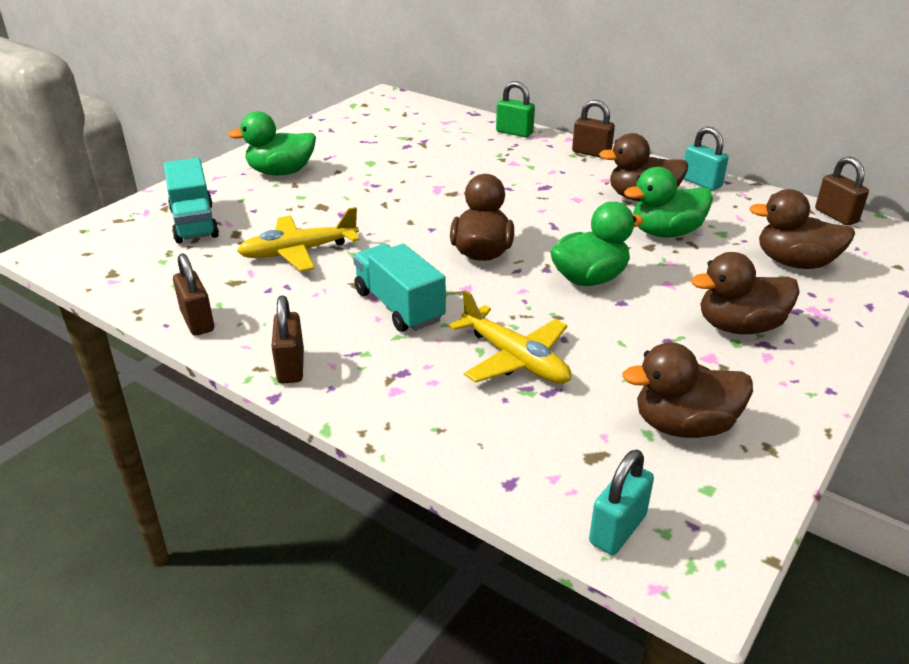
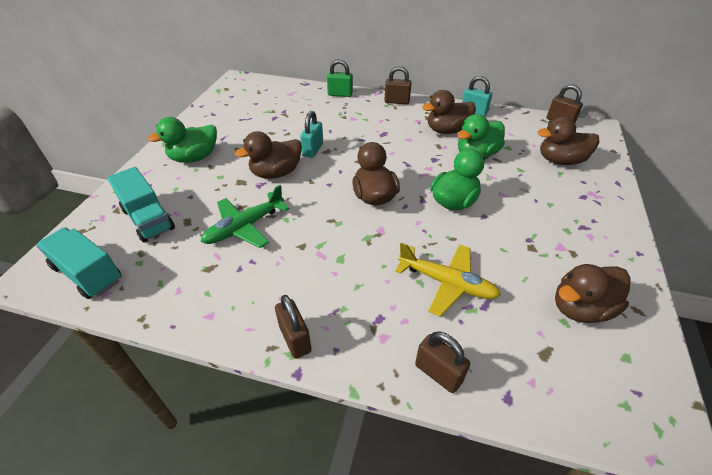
camera: 20 degrees left, 10 degrees up
brown padlock [173,254,214,336] -> brown padlock moved to [415,331,470,393]
yellow plane [237,207,360,271] -> green plane [201,185,289,248]
turquoise truck [353,244,446,332] -> turquoise truck moved to [36,228,122,299]
turquoise padlock [589,450,654,555] -> turquoise padlock moved to [300,111,323,158]
brown duck [691,252,800,334] -> brown duck moved to [235,131,302,179]

